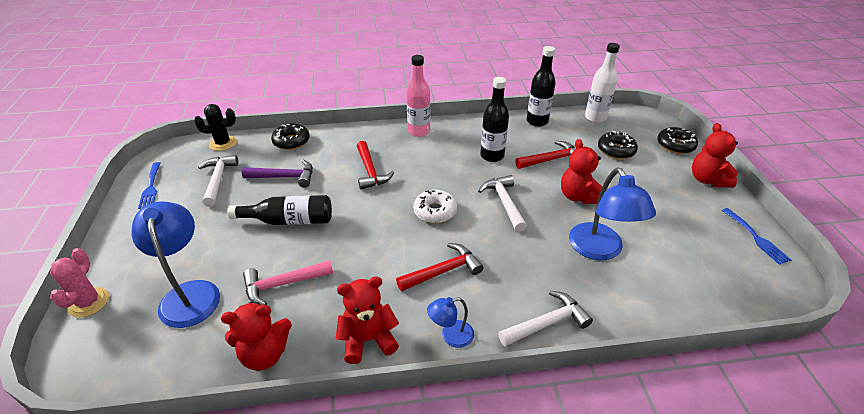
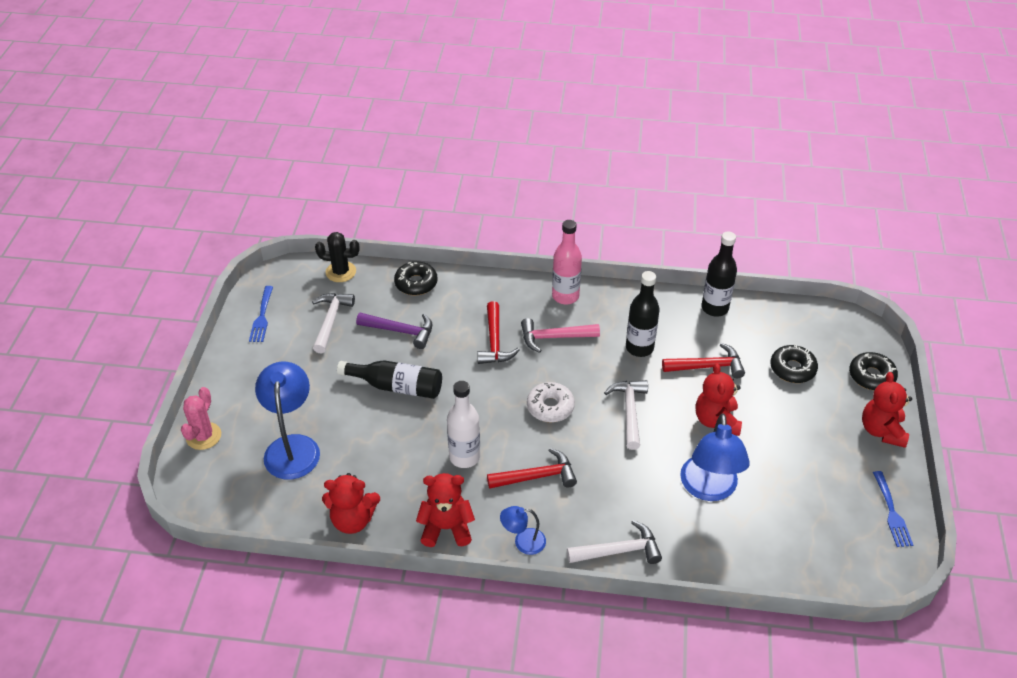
camera: 15 degrees right, 5 degrees up
pink hammer [243,260,333,305] -> pink hammer moved to [521,318,600,353]
white bottle [585,43,620,123] -> white bottle moved to [447,381,480,468]

